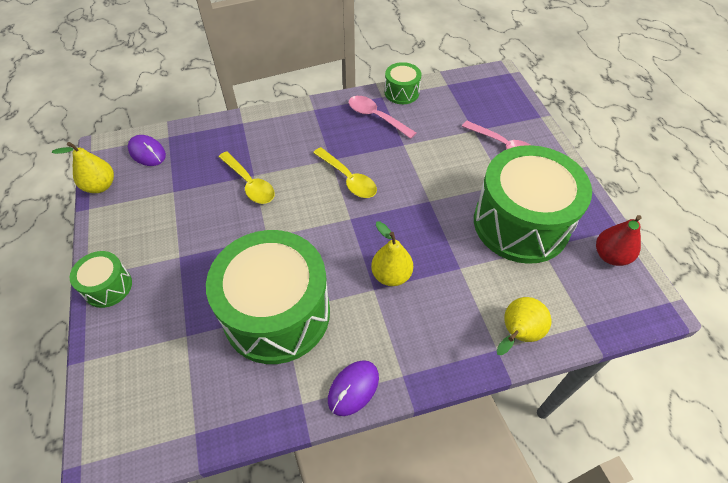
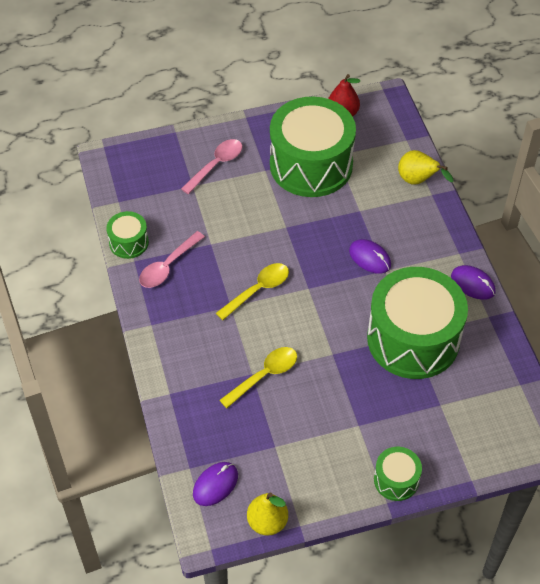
camera: 90 degrees left, 0 degrees up
yellow pear [371,221,413,286] -> purple mouse [349,239,391,274]

